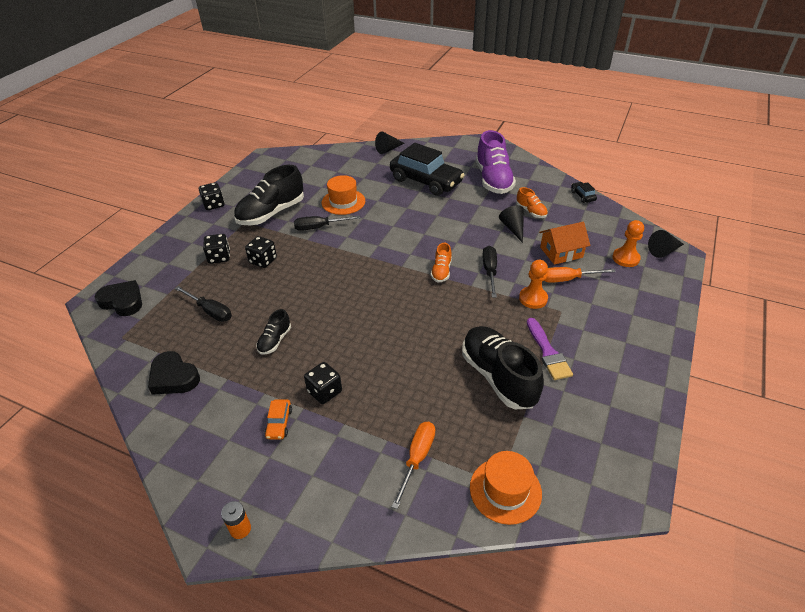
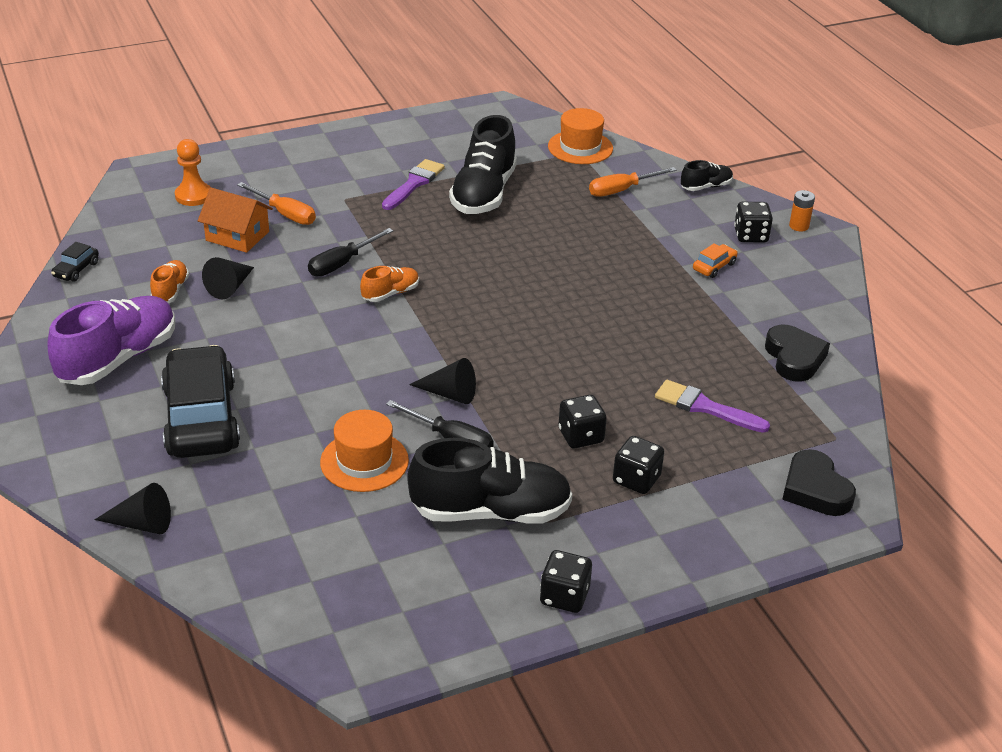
camera: 140 degrees left, 5 degrees down
black screwdriver [175,286,232,322] -> purple brush [655,380,770,433]
black shoe [256,309,291,355] -> black shoe moved to [681,160,733,191]
black dice [304,362,342,404] -> black dice moved to [734,202,773,242]
orange pawn [519,260,548,309] -> none
black cone [648,230,684,258] -> black cone moved to [409,358,476,404]

